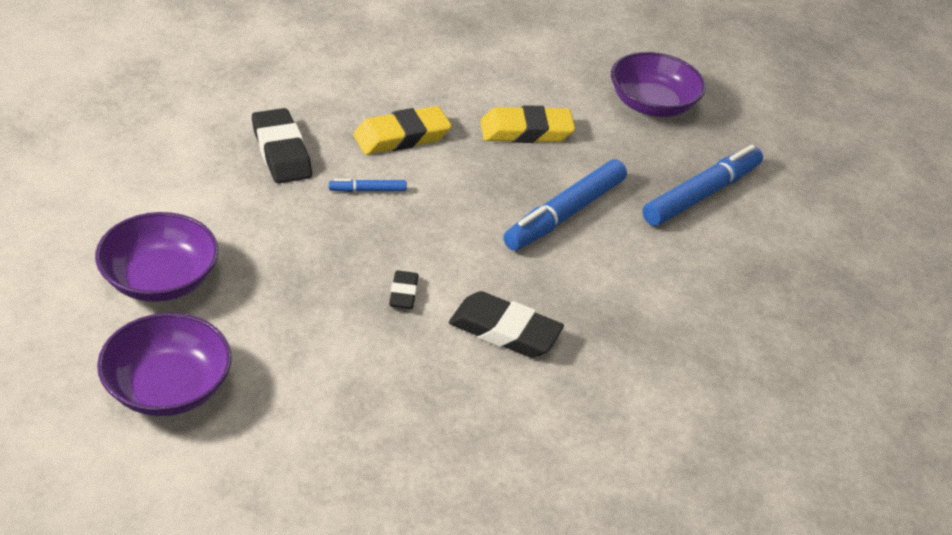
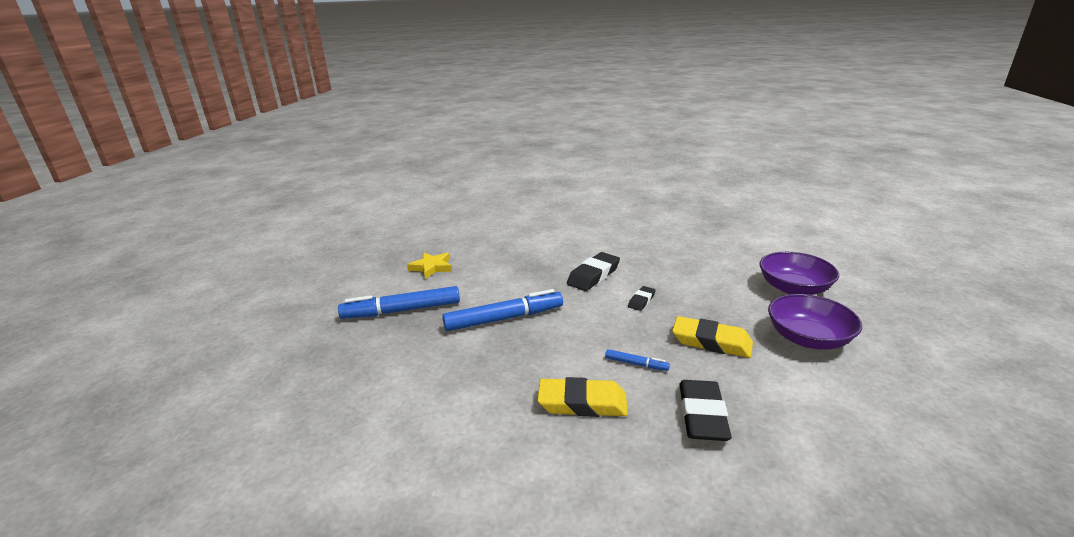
camera: 145 degrees left, 15 degrees down
black eraser [449,291,564,358] -> black eraser turned 75 degrees clockwise [567,252,620,291]
yellow eraser [480,105,575,143] -> yellow eraser moved to [672,316,753,358]
purple bowl [611,52,706,117] -> none
none -> yellow star [407,252,452,279]

